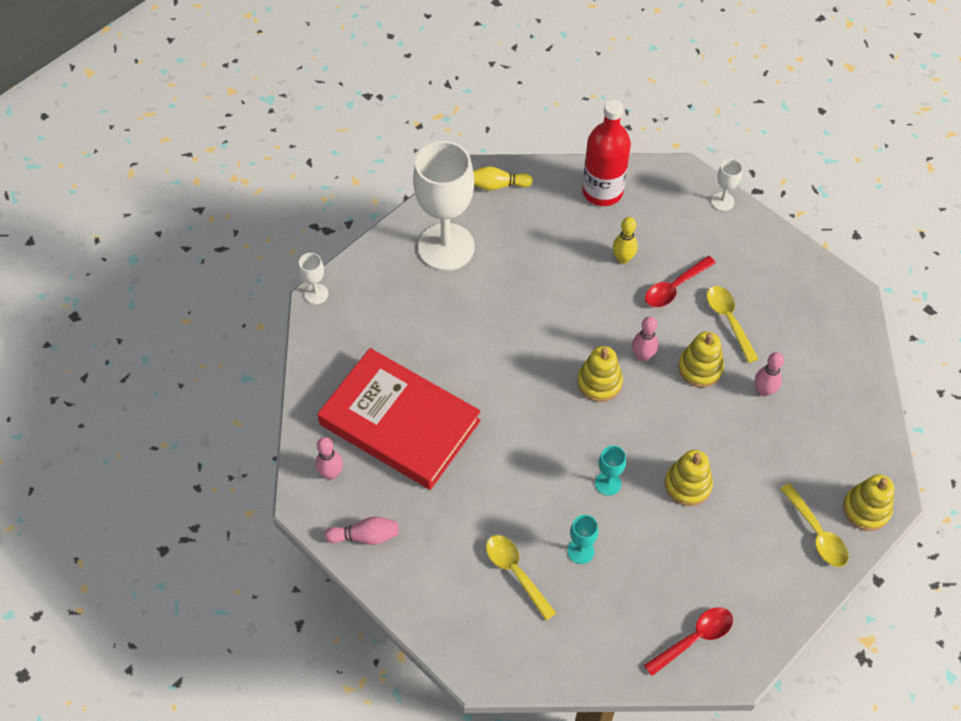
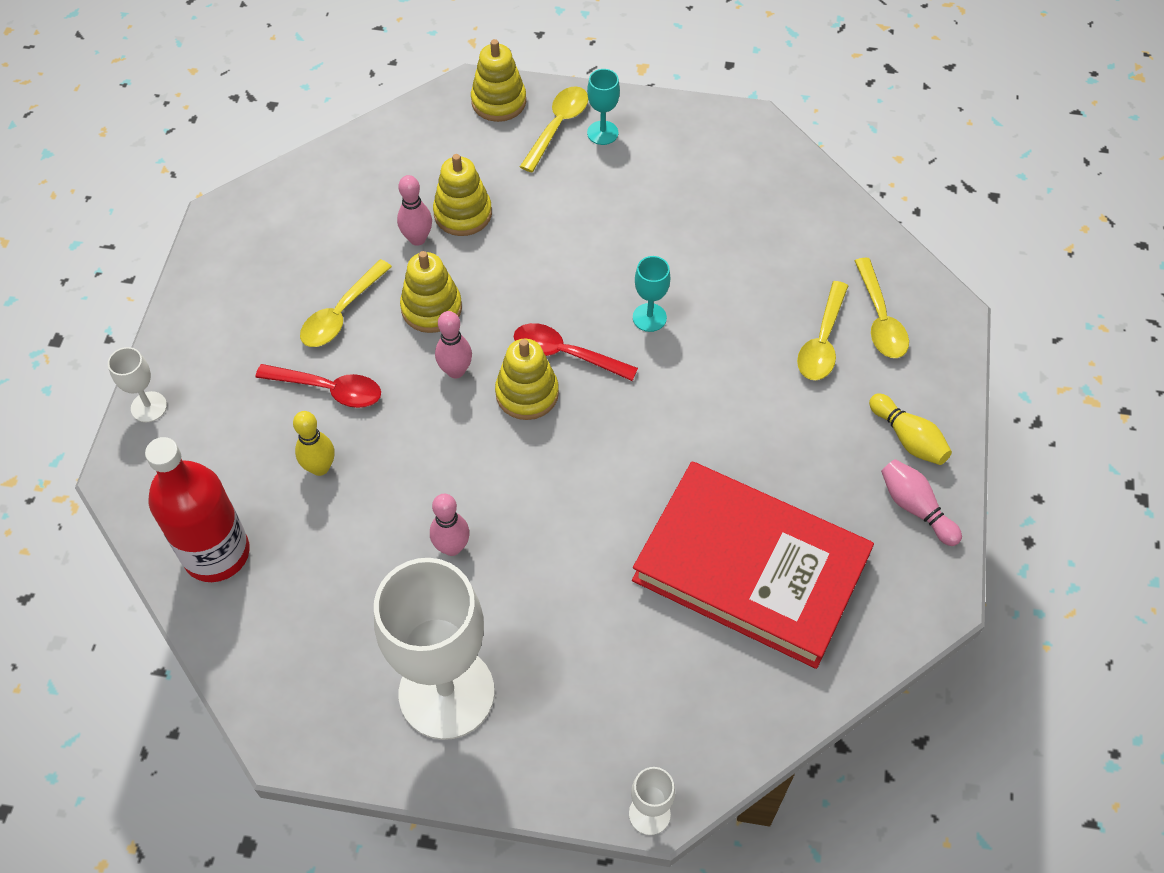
camera: 125 degrees left, 0 degrees up
pink bowling pin [315,437,343,480] -> pink bowling pin moved to [430,494,470,556]
red book [317,348,481,490] -> red book turned 60 degrees counterclockwise [632,462,874,669]
yellow bowling pin [473,166,533,190] -> yellow bowling pin moved to [869,393,952,465]
turquoise goblet [567,515,598,564] -> turquoise goblet moved to [587,69,620,145]
red spoon [644,607,733,676] -> red spoon moved to [514,323,638,381]
yellow stacking toy [665,450,713,506] -> yellow stacking toy moved to [433,154,492,236]
none -> yellow spoon [855,258,909,358]

